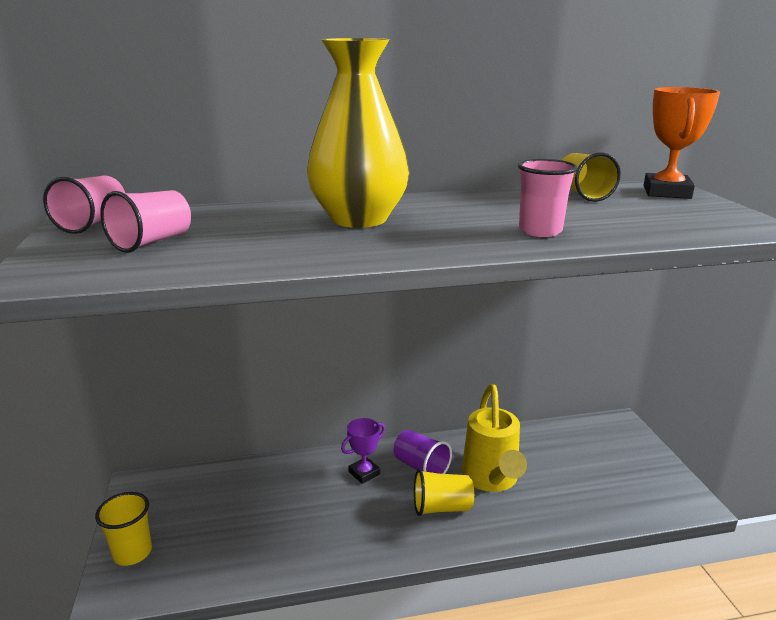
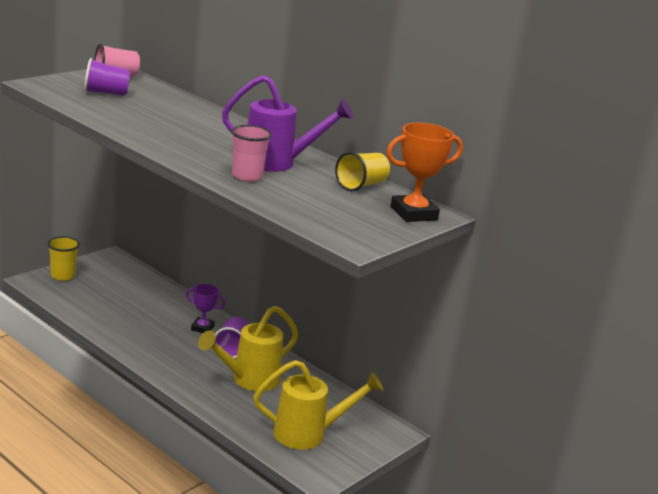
camera: 50 degrees right, 0 degrees up
pink cup [100,190,191,253] -> purple cup [84,58,131,96]
yellow vase [307,38,410,228] -> none
yellow cup [414,469,474,516] -> none
none -> purple watering can [222,75,353,172]
none -> yellow watering can [254,360,383,450]

